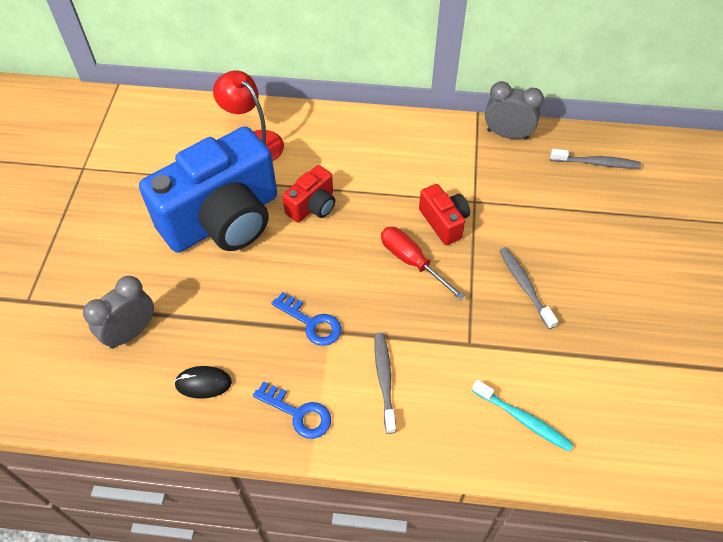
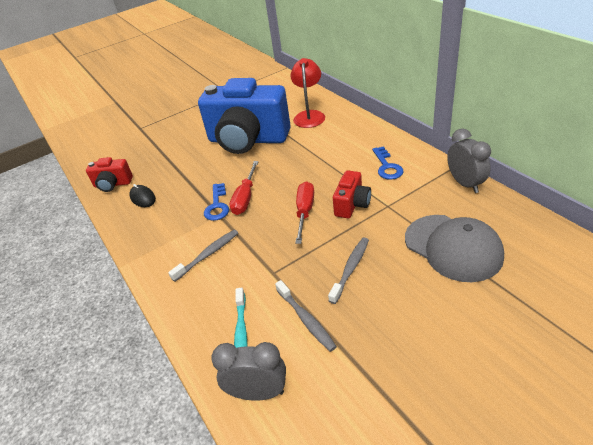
camera: 55 degrees right, 15 degrees down
grey clock [83,276,154,349] -> grey clock moved to [211,342,286,401]
blue key [253,381,331,439] -> blue key moved to [372,146,404,180]
red camera [282,165,335,223] -> red camera moved to [86,157,133,192]
grey toothbrush [550,149,641,169] -> grey toothbrush moved to [275,280,337,352]
none -> red screwdriver [230,161,259,215]
none -> grey cap [405,215,504,282]

